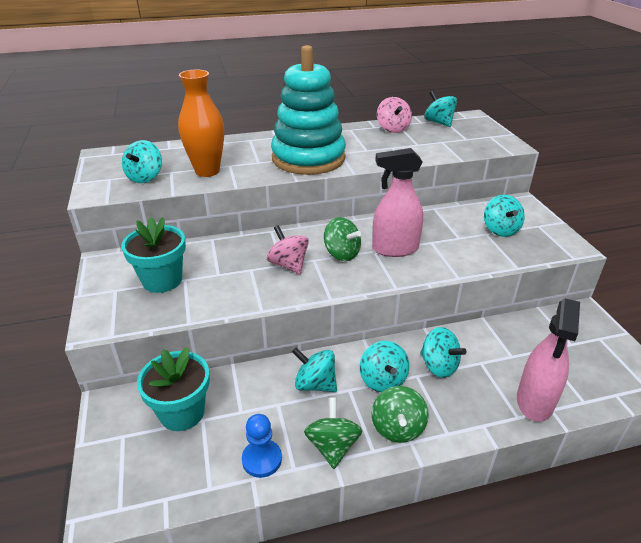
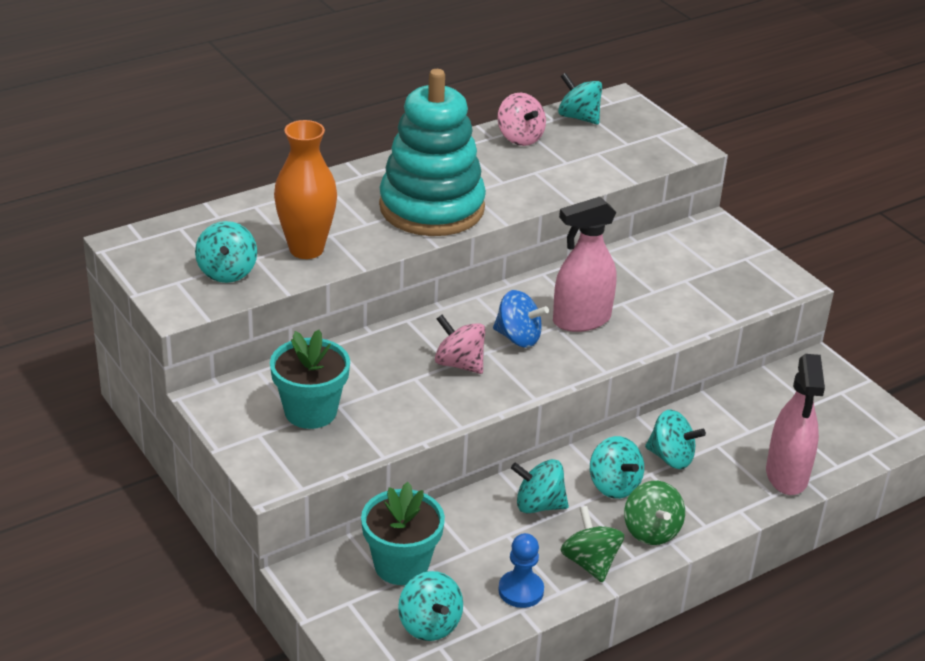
camera: 20 degrees left, 0 degrees up
green spinning top [324,217,361,261] -> blue spinning top [493,290,549,348]
turquoise spinning top [484,195,525,237] -> turquoise spinning top moved to [398,571,463,641]

